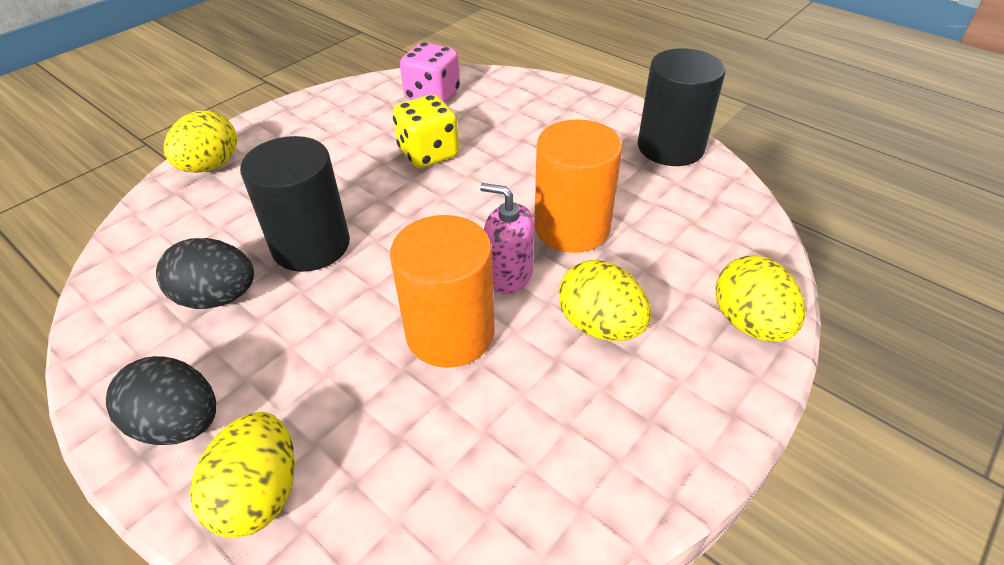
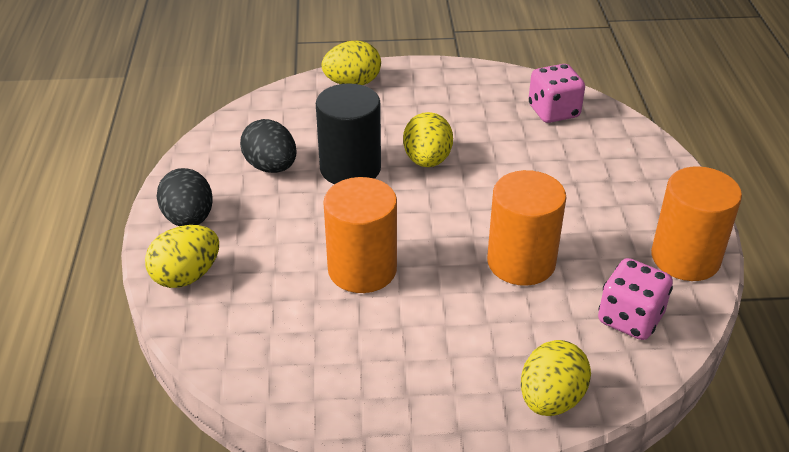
camera: 45 degrees right, 5 degrees down
yellow dice [393,95,459,168] -> none
pink soap dispenser [480,183,534,294] -> none
yellow egg [559,260,651,341] -> yellow egg moved to [403,112,453,167]
black cylinder [638,48,725,166] -> orange cylinder [651,166,742,281]
none -> pink dice [598,258,673,340]

